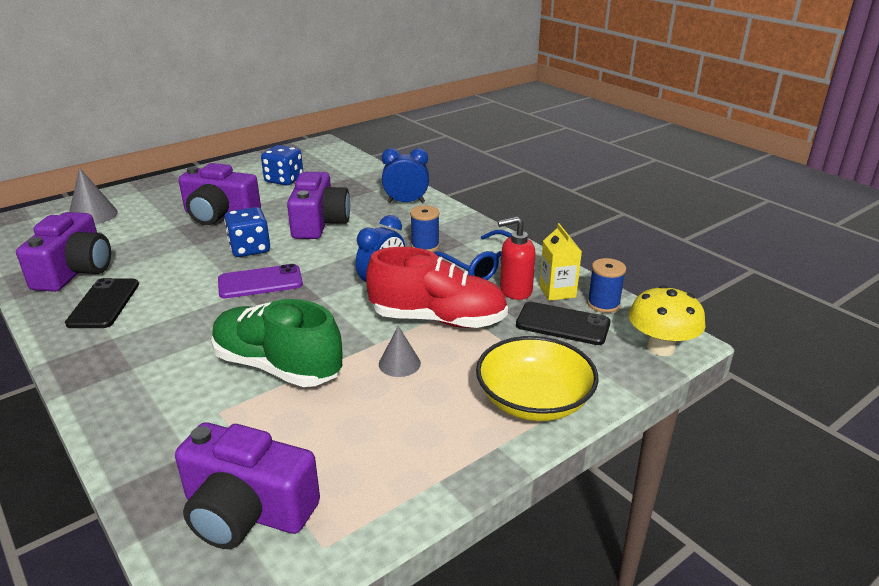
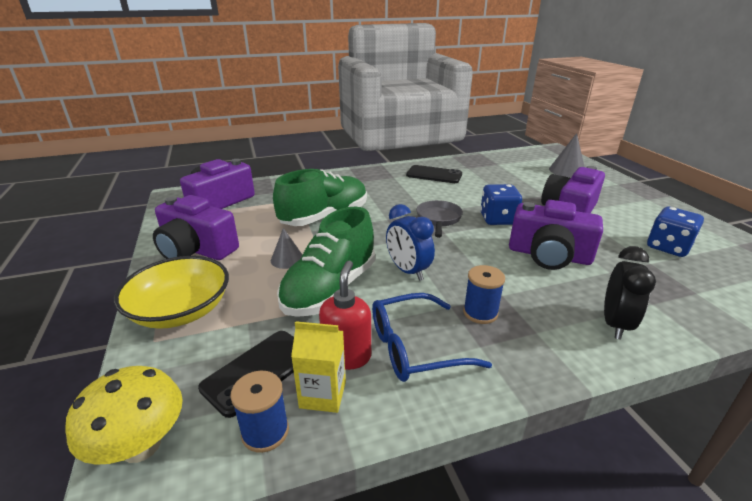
camera: 110 degrees right, 0 degrees up
purple camera [16,212,111,292] -> purple camera moved to [153,195,239,260]
purple phone [218,264,303,299] -> grey pan [416,200,463,238]
red shoe [366,247,508,328] -> green shoe [277,207,375,317]
blue clock [382,148,429,203] -> black clock [604,246,656,340]

